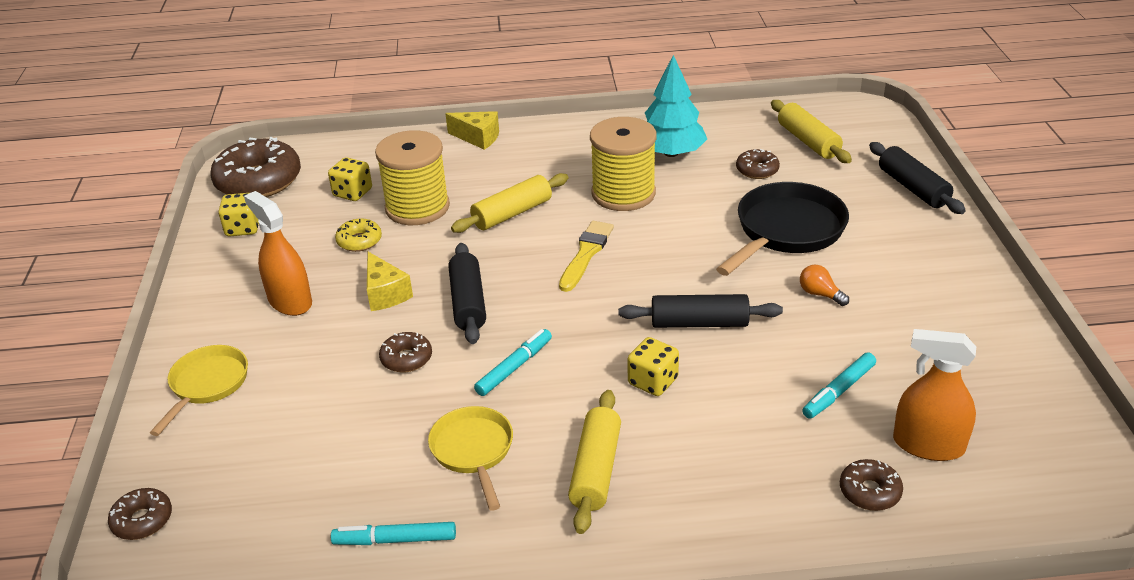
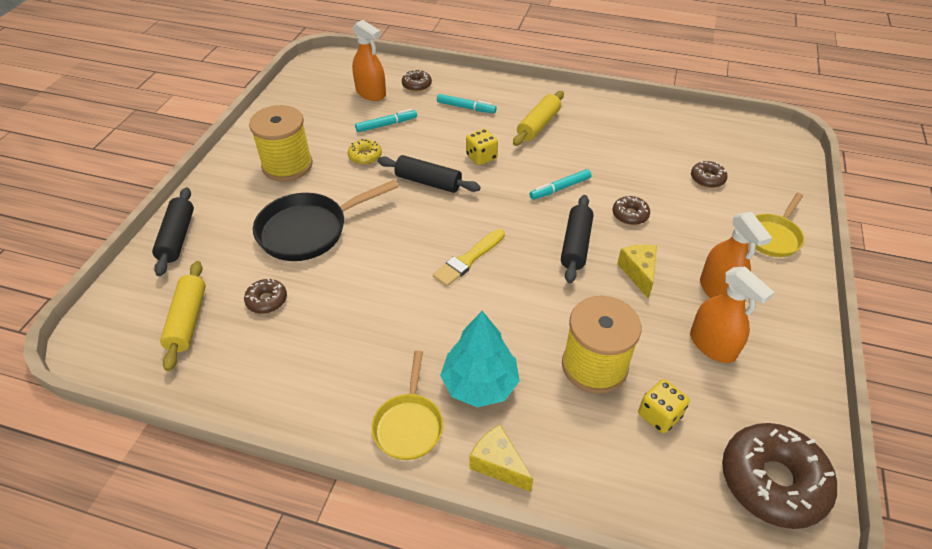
camera: 160 degrees left, 10 degrees up
brown donut [108,488,172,540] -> brown donut moved to [691,161,728,188]
yellow dice [218,193,259,236] -> none
turquoise marker [331,522,456,545] -> turquoise marker moved to [437,94,497,113]
yellow donut [335,218,382,252] -> yellow donut moved to [348,139,382,165]
yellow pan [428,406,513,511] -> yellow pan moved to [371,351,443,460]
yellow rolling pin [451,173,568,233] -> none
yellow spool [590,117,656,211] -> yellow spool moved to [249,105,313,181]
turquoise tree [645,55,707,157] -> turquoise tree moved to [440,311,520,407]
orange light bulb [800,265,849,306] -> none
none -> orange spray bottle [690,267,774,363]

